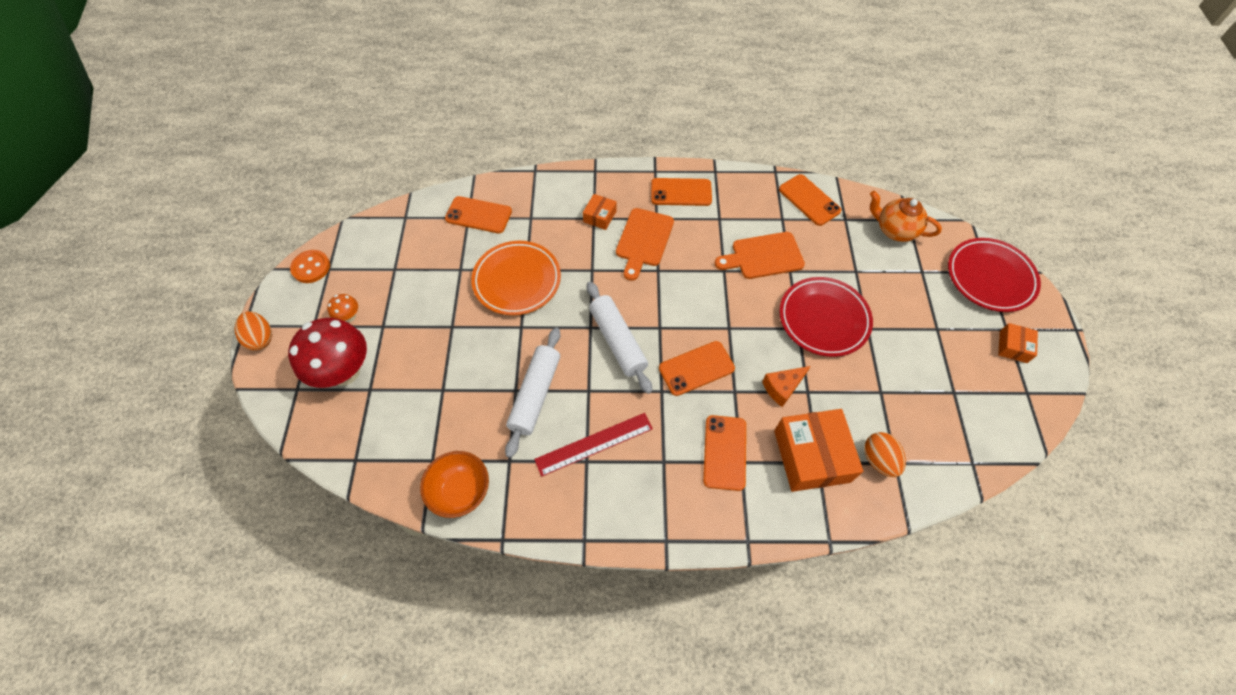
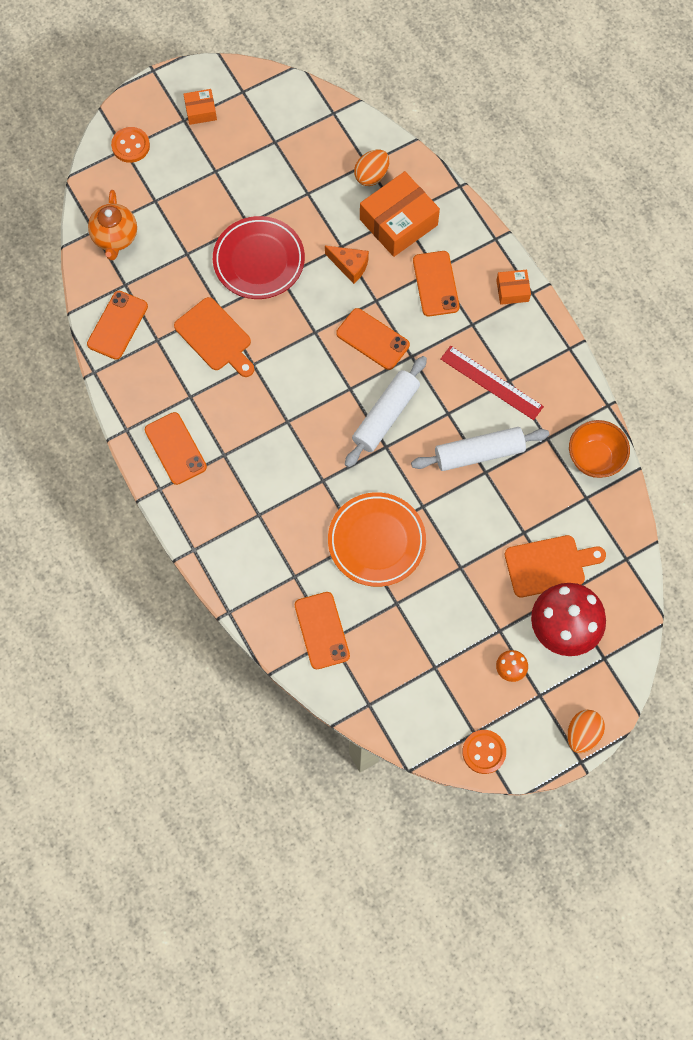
camera: 120 degrees left, 10 degrees up
orange box [583,194,617,230] -> orange box moved to [496,270,531,305]
orange cutting board [616,208,674,281] -> orange cutting board moved to [505,535,606,597]
orange phone [703,415,746,491] -> orange phone turned 75 degrees counterclockwise [413,251,460,317]
red plate [948,238,1041,312] -> orange button [111,127,150,163]

